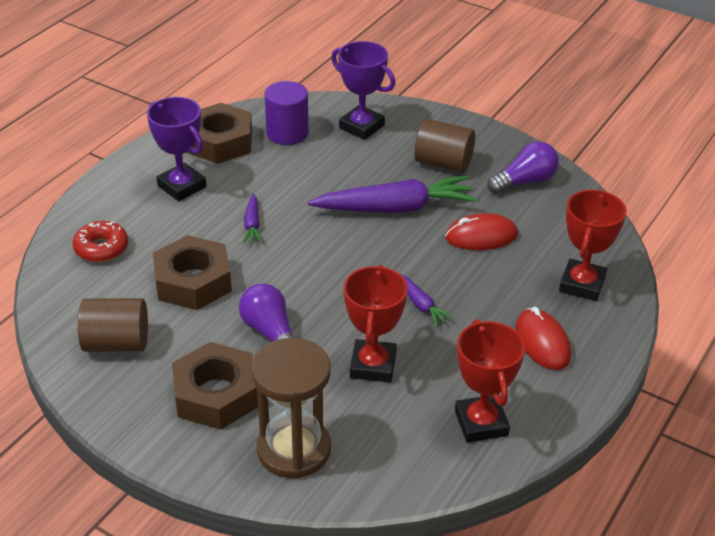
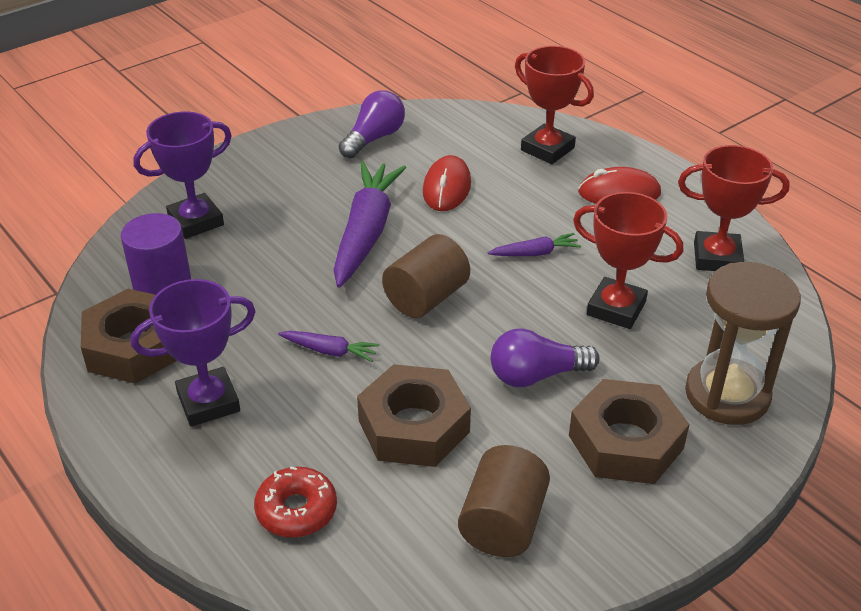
camera: 70 degrees left, 0 degrees up
brown cylinder [414,119,475,172] -> brown cylinder moved to [382,234,470,318]
purple light bulb [487,141,559,194] -> purple light bulb turned 45 degrees clockwise [339,90,405,158]

